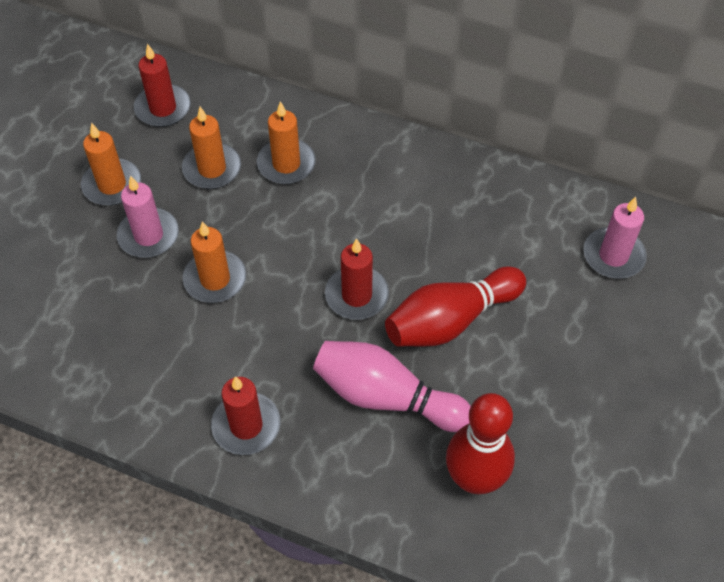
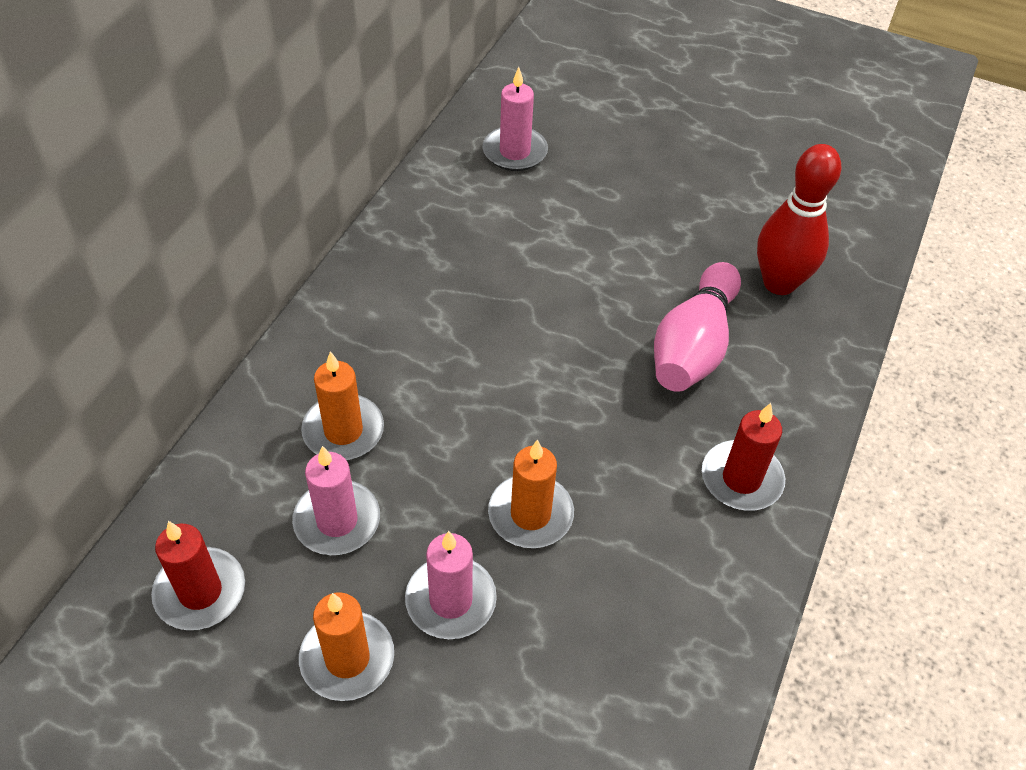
camera: 90 degrees left, 5 degrees down
orange candle [182,107,241,189] -> pink candle [292,446,380,555]
red candle [325,238,389,320] -> none
red bowling pin [385,267,526,347] -> none

